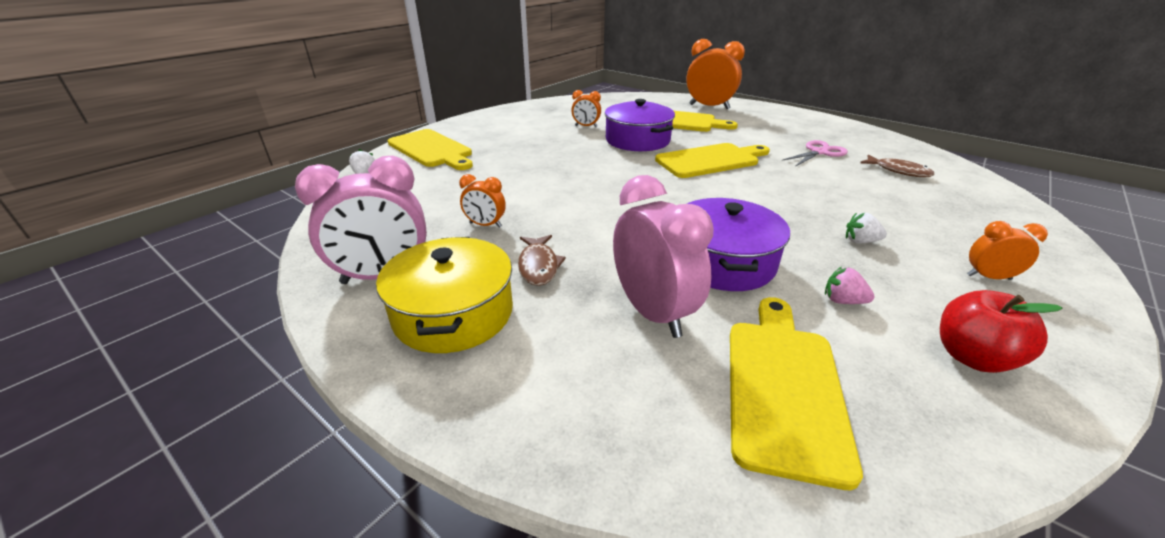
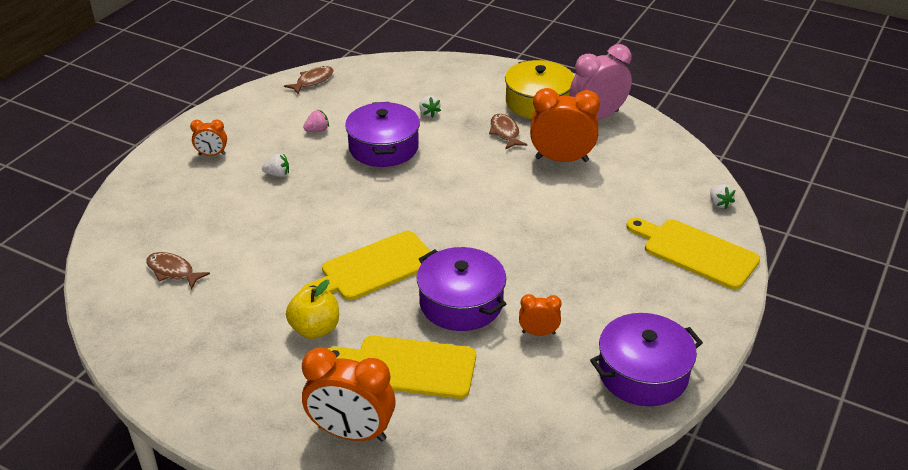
camera: 170 degrees right, 5 degrees up
orange clock [459,174,506,228] -> orange clock [530,88,600,162], size x1.96
pink clock [613,175,714,338] -> white strawberry [419,95,441,118]
yellow cutting board [730,297,863,490] -> none
pink scissors [782,140,848,167] -> none
pink strawberry [825,267,875,304] -> pink strawberry turned 45 degrees counterclockwise [303,110,329,132]
red apple [940,290,1062,373] -> none
none -> brown fish [284,66,333,94]
none -> yellow apple [286,280,339,339]
none -> purple pot [590,313,703,406]

